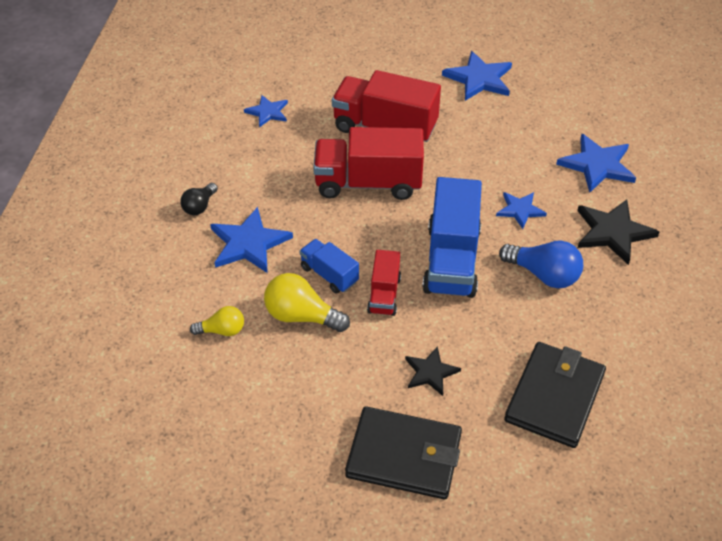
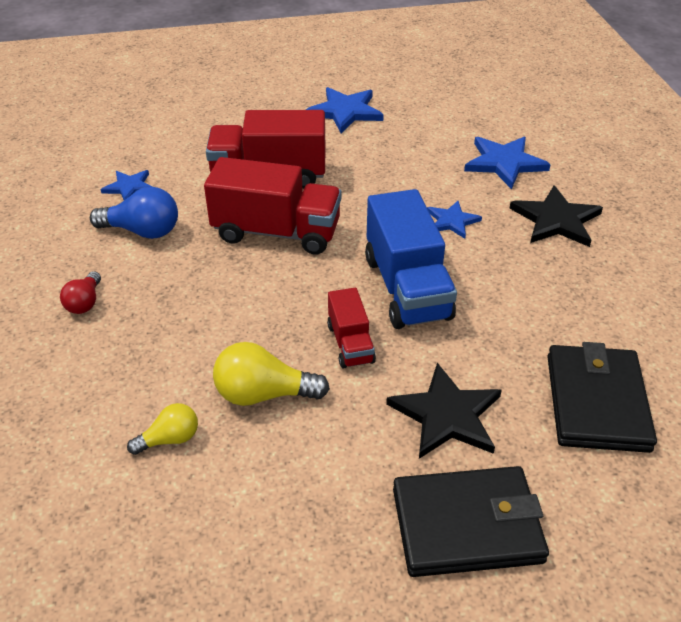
camera: 20 degrees left, 5 degrees down
black light bulb [180,183,218,215] -> red light bulb [60,271,101,314]
blue star [210,207,293,273] -> none
blue truck [299,239,359,294] -> none
red truck [313,127,424,200] -> red truck turned 150 degrees counterclockwise [204,157,341,254]
black star [405,346,461,396] -> black star [386,363,502,459], size x1.64
blue light bulb [499,241,583,288] -> blue light bulb moved to [90,187,178,239]

